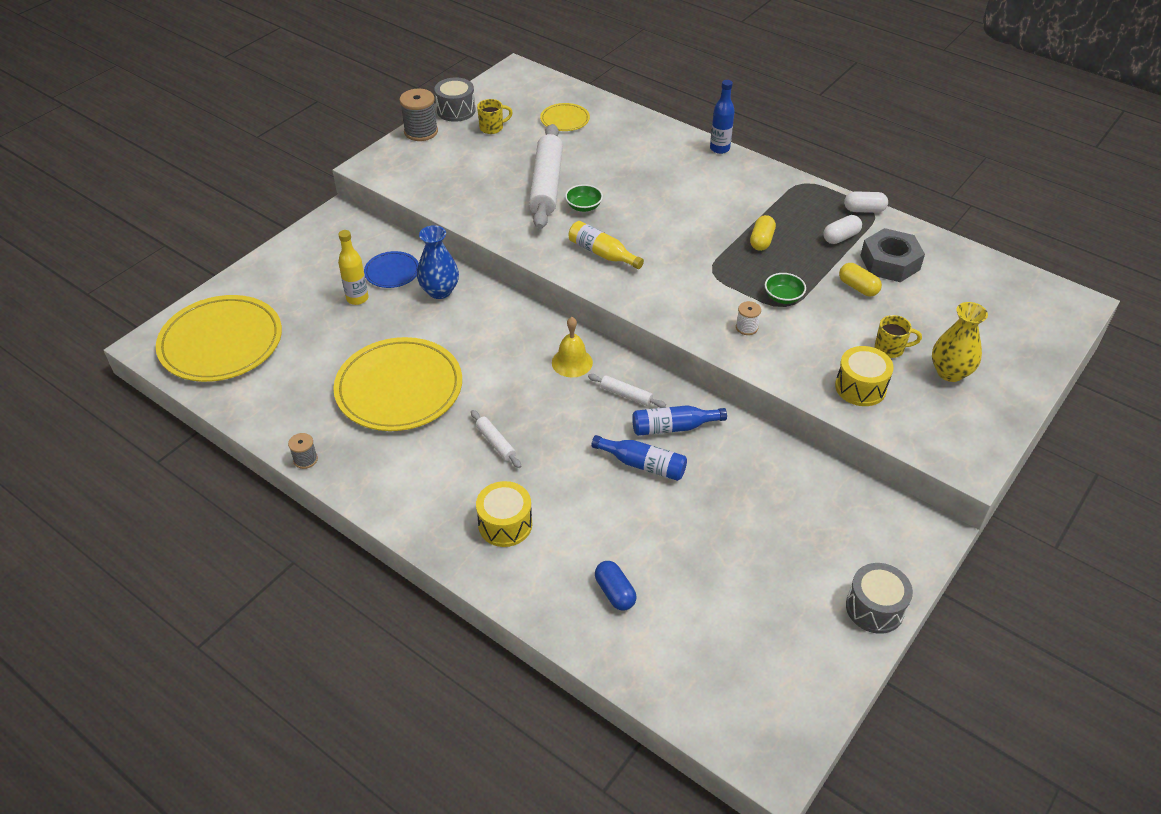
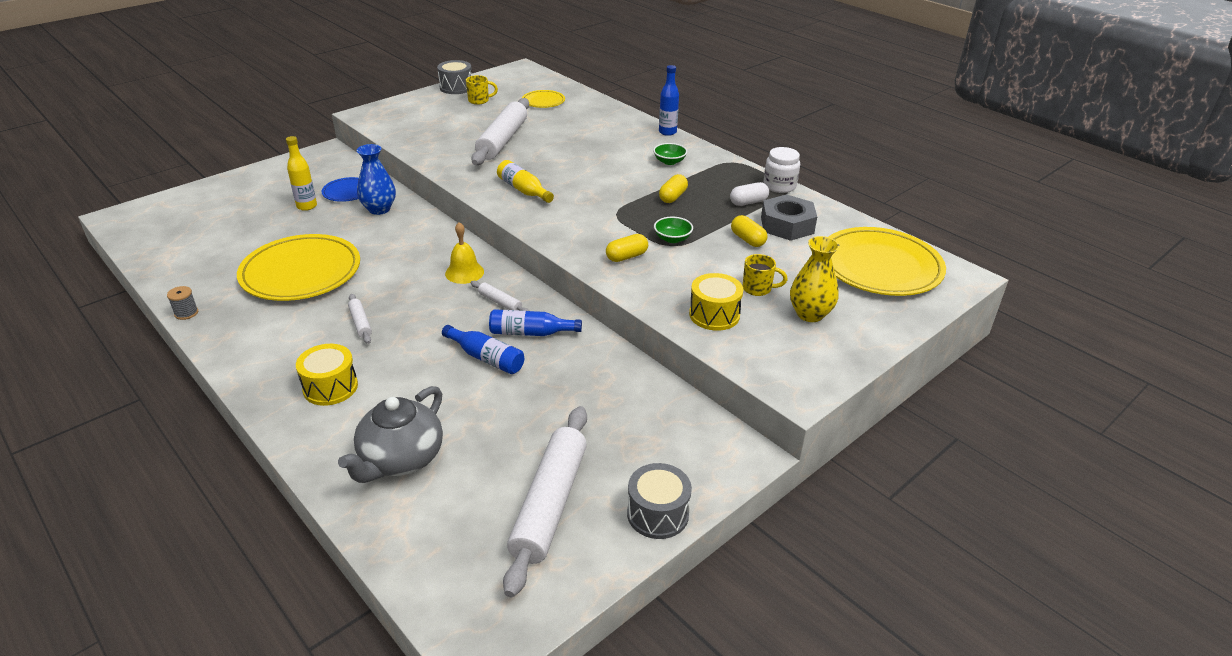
camera: 10 degrees right, 10 degrees down
yellow plate [156,295,282,382] -> yellow plate moved to [828,227,946,296]
grey spool [400,89,438,141] -> none
green bowl [565,184,603,212] -> green bowl moved to [653,143,687,165]
blue capsule [595,561,637,611] -> grey teapot [338,386,443,483]
white spool [736,301,761,335] -> yellow capsule [606,234,648,262]
white capsule [844,191,888,213] -> white jar [763,147,800,193]
none -> white rolling pin [503,406,587,597]

